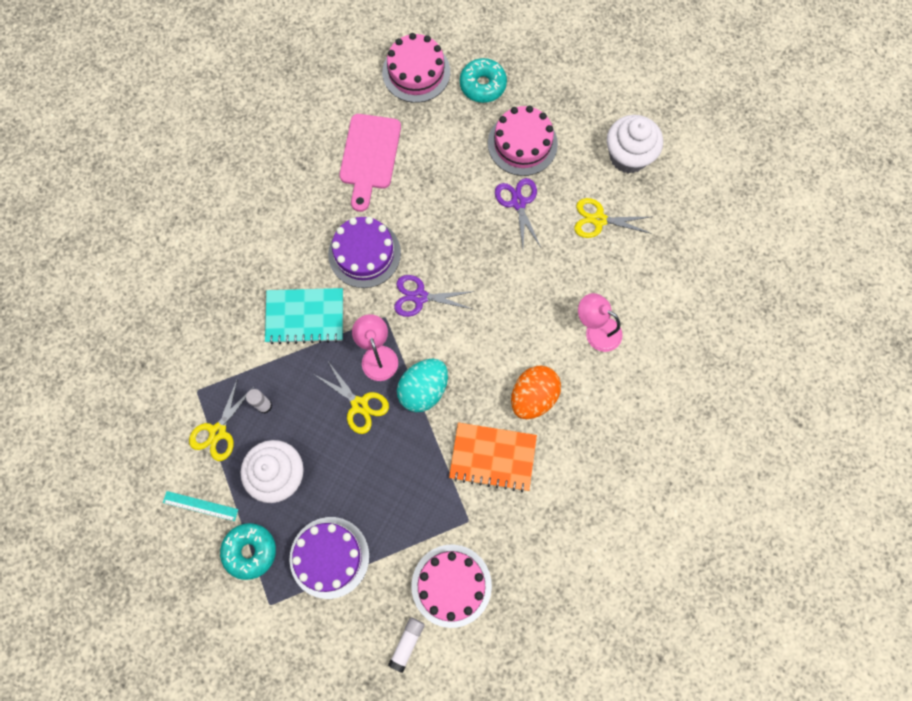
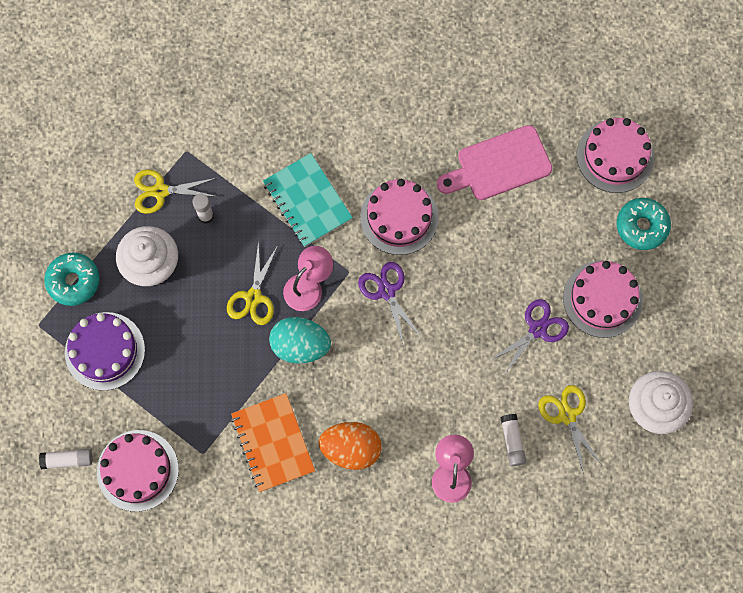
camera: 60 degrees right, 0 degrees up
turquoise ruler [163,491,238,521] -> none
purple cake [328,217,401,288] -> pink cake [360,179,438,255]
none -> white glue stick [500,414,526,466]

